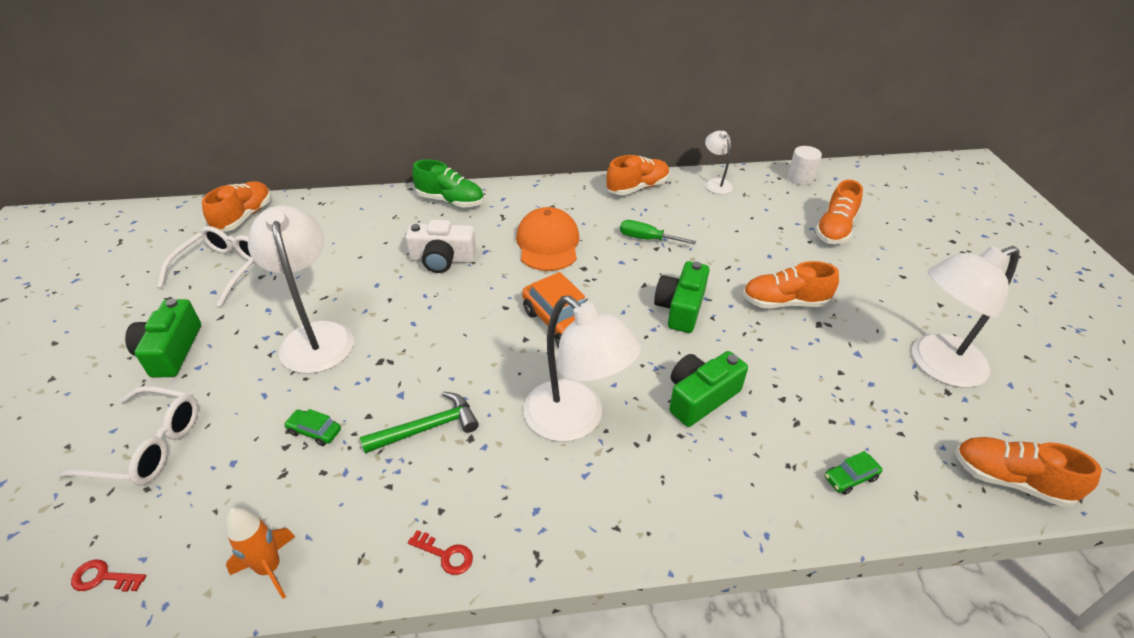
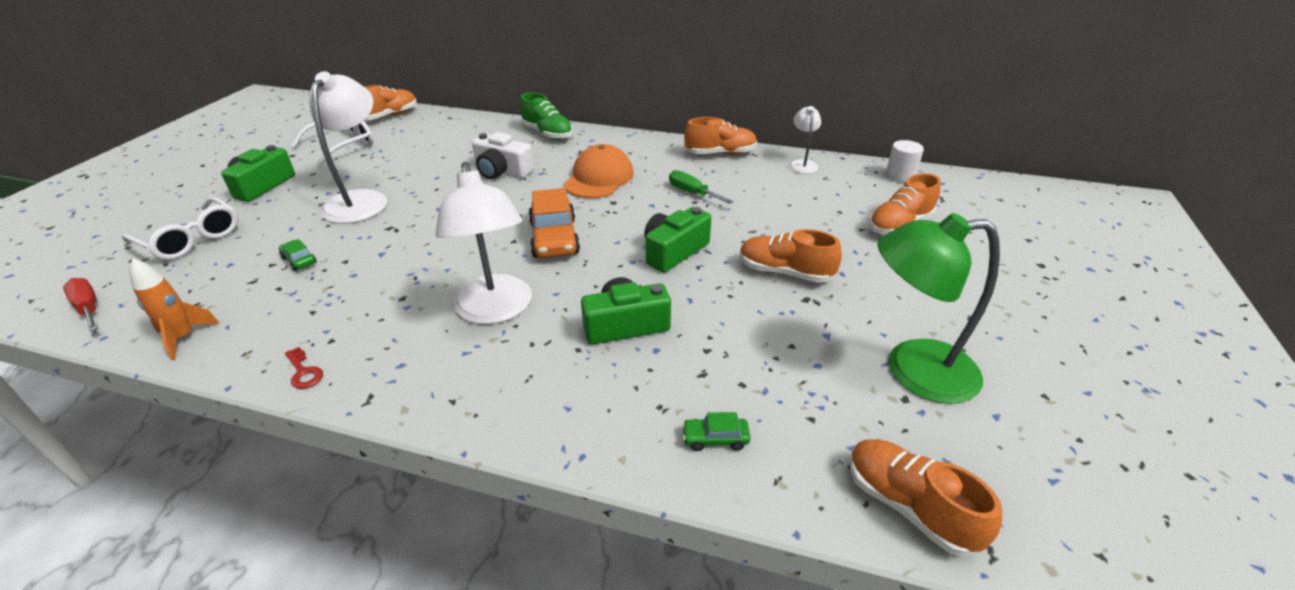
camera: 25 degrees right, 5 degrees down
red key [71,559,146,592] -> red screwdriver [63,278,98,332]
green hammer [360,392,479,453] -> none
white lamp [912,246,1020,388] -> green lamp [877,213,1000,404]

